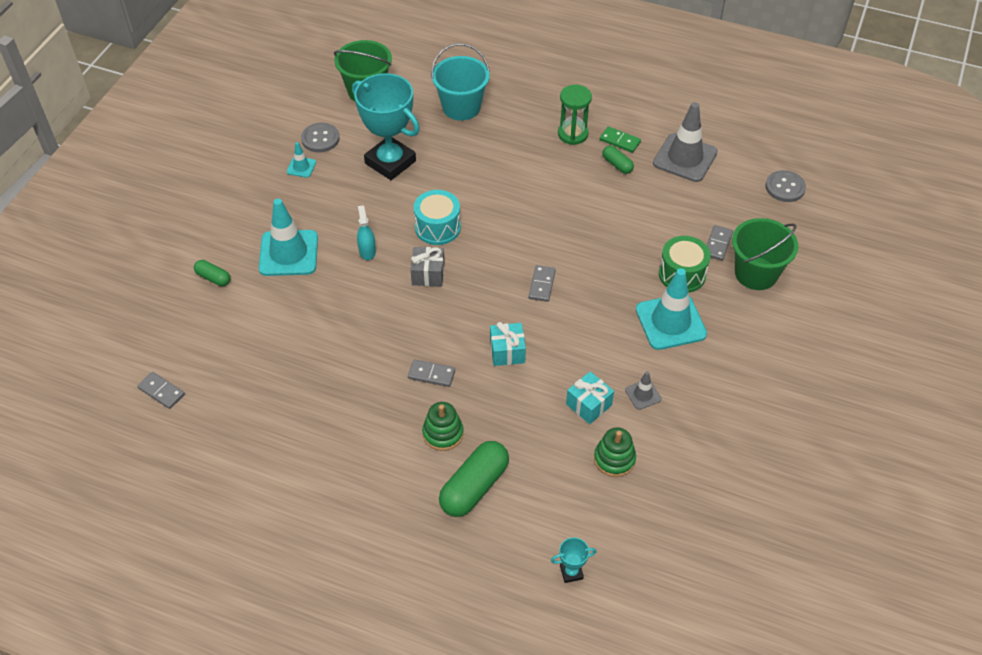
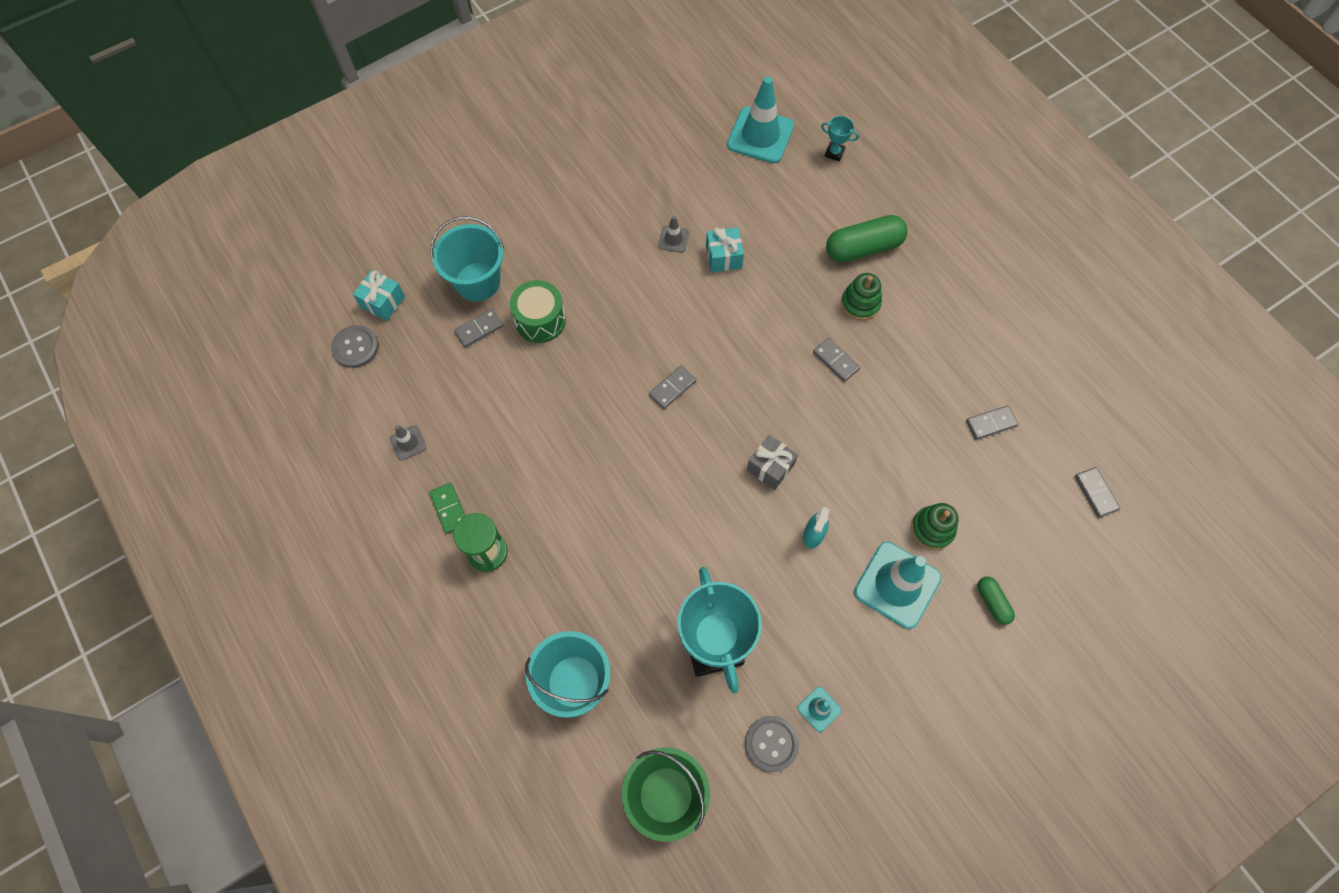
camera: 145 degrees left, 15 degrees up
turquoise drum [413,190,461,245] -> none
turquoise gift [490,322,526,366] -> turquoise gift moved to [353,270,405,321]
green stacking toy [594,427,636,477] -> green stacking toy moved to [911,503,958,550]
green capsule [603,146,634,174] -> none
turquoise traffic cone [636,268,707,350] -> turquoise traffic cone moved to [727,77,794,163]
grey traffic cone [653,102,718,182] -> grey traffic cone [390,425,427,461], size x0.47
green bucket [732,218,798,290] -> turquoise bucket [430,216,504,302]
none -> grey domino [966,405,1019,440]

